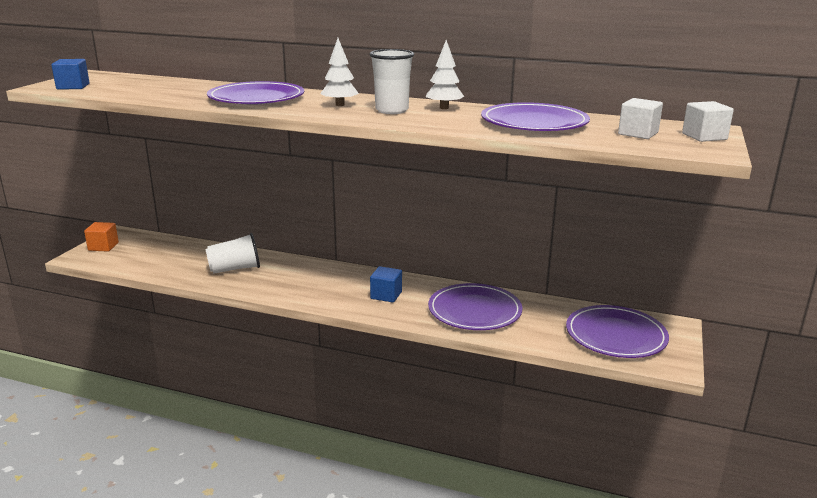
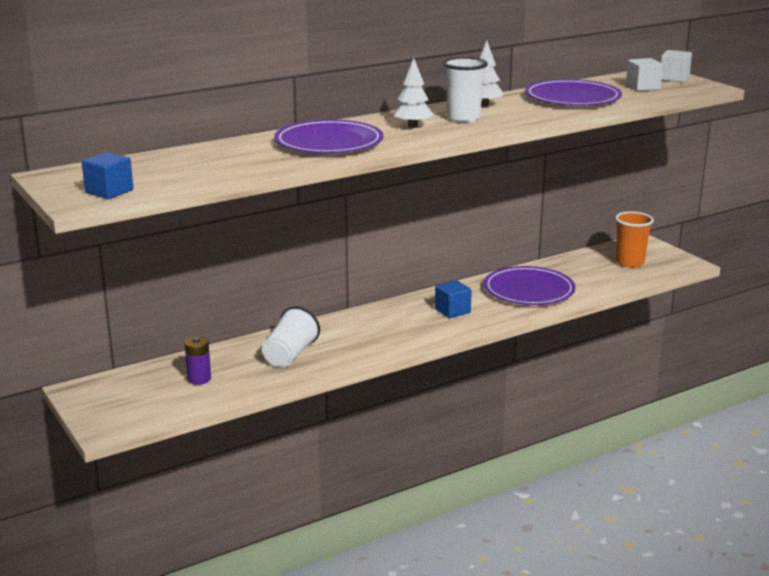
camera: 50 degrees left, 0 degrees up
orange cube [84,222,119,252] -> none
purple plate [566,305,669,358] -> orange cup [615,211,654,268]
none -> purple battery [185,336,211,385]

